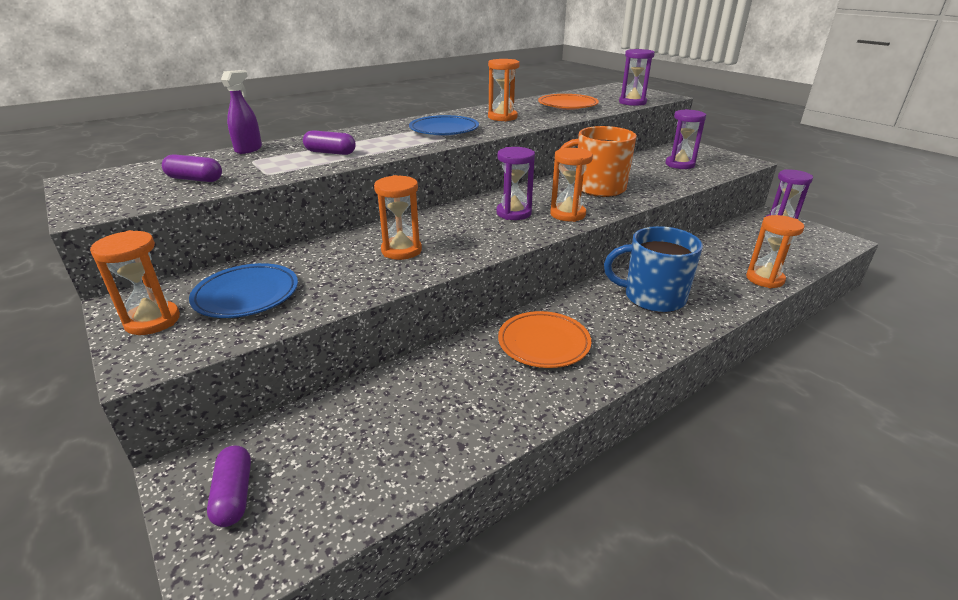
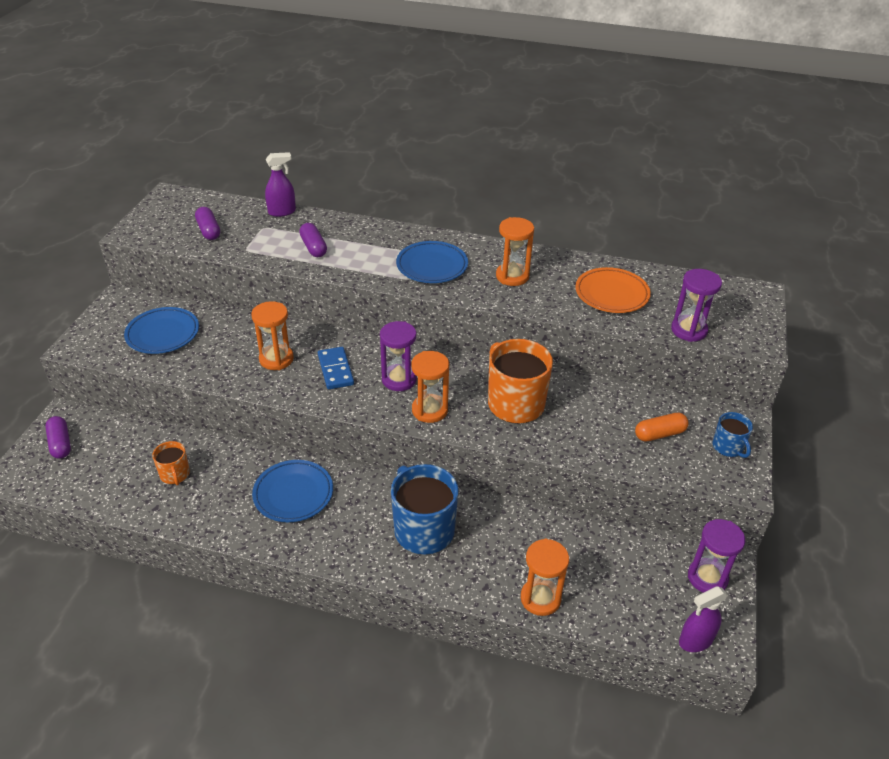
camera: 50 degrees right, 10 degrees up
orange hourglass [90,230,180,335] -> none
purple capsule [207,445,251,527] -> purple capsule turned 60 degrees counterclockwise [45,416,71,459]
orange plate [498,311,591,368] -> blue plate [252,460,333,522]
purple hourglass [665,109,706,169] -> orange capsule [635,413,689,441]
none -> orange mug [152,441,190,485]
none -> blue domino [318,347,354,389]
none -> purple spray bottle [679,586,728,652]
none -> blue mug [712,412,753,458]

